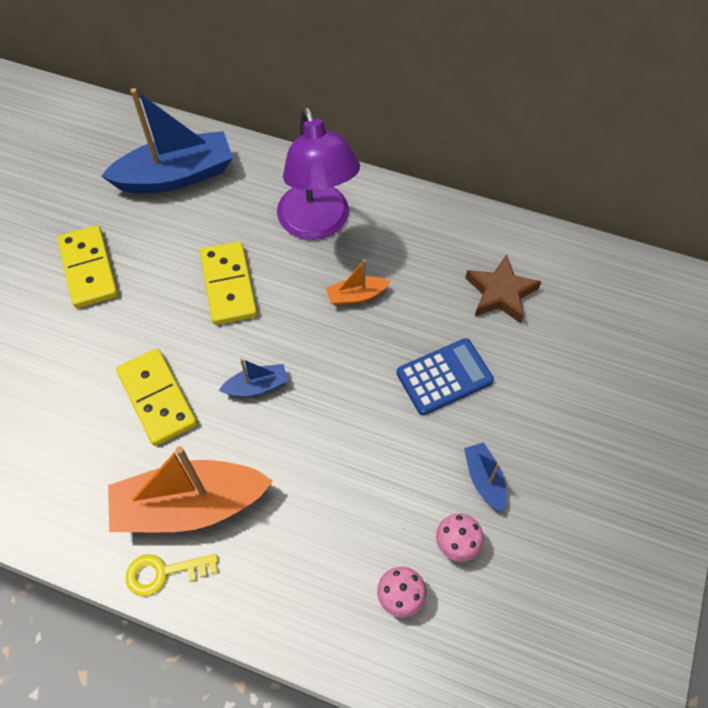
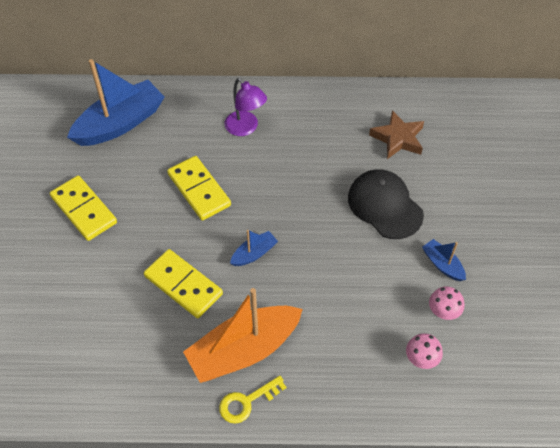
camera: 20 degrees left, 5 degrees down
purple lamp [277,107,360,240] -> purple lamp [225,78,267,136], size x0.59
orange boat [326,260,390,306] -> none
blue calculator [396,338,494,415] -> black cap [348,169,424,239]

